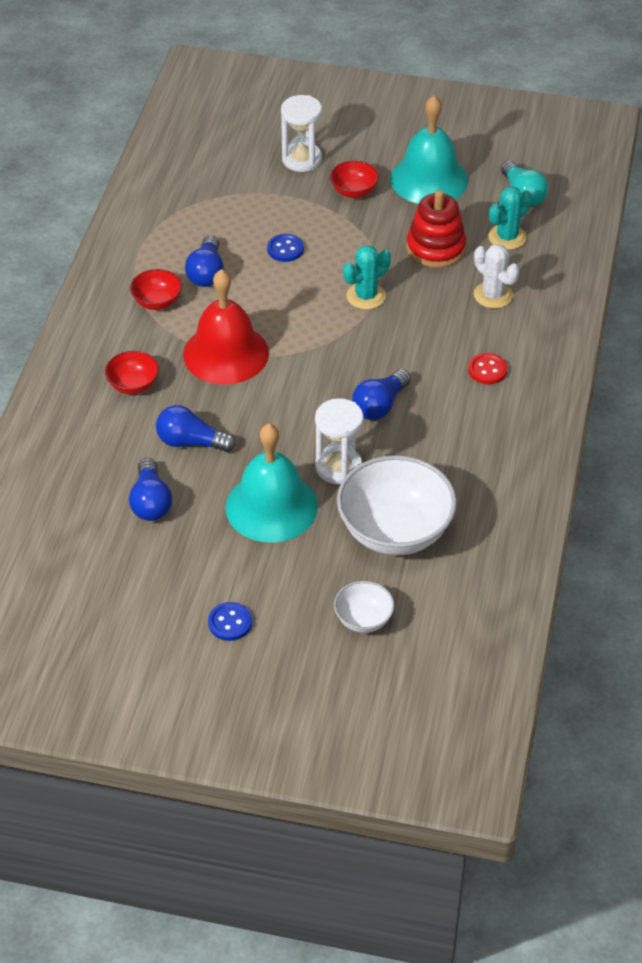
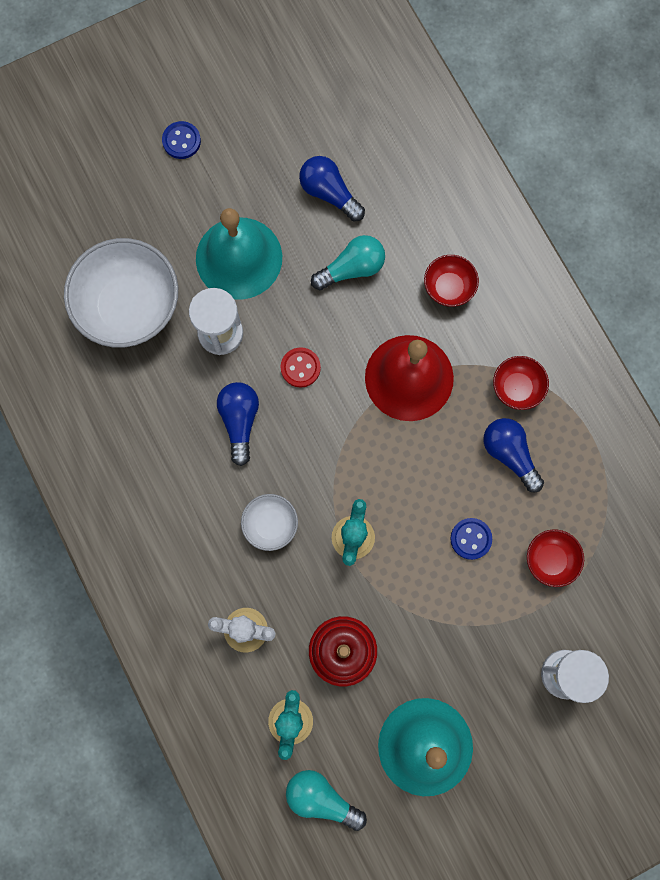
camera: 140 degrees right, 30 degrees up
blue light bulb [156,405,236,452] -> turquoise light bulb [311,235,385,290]
red bowl [330,160,379,198] -> red bowl moved to [527,530,584,587]
white bowl [334,581,395,633] -> white bowl moved to [241,494,298,551]
red button [468,353,508,384] -> red button moved to [281,347,321,388]

